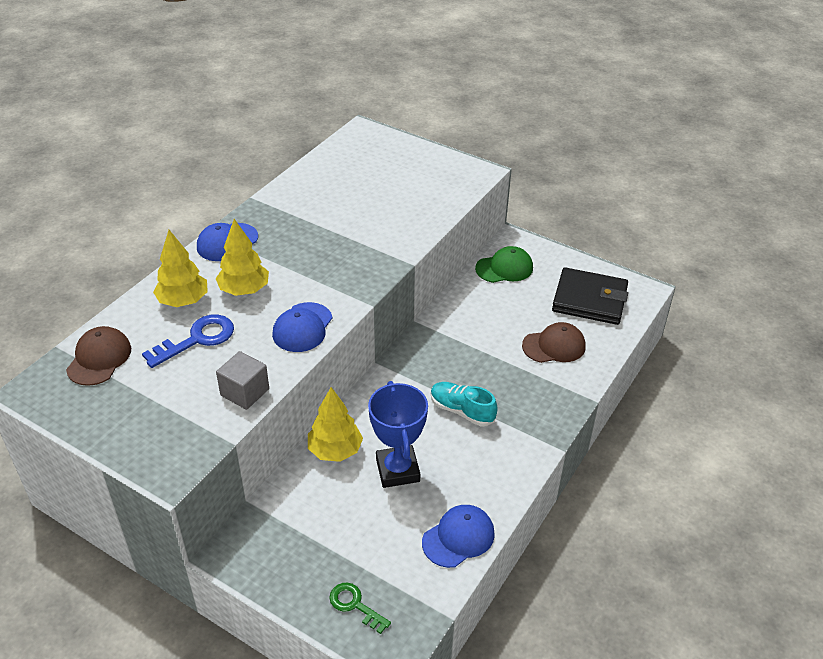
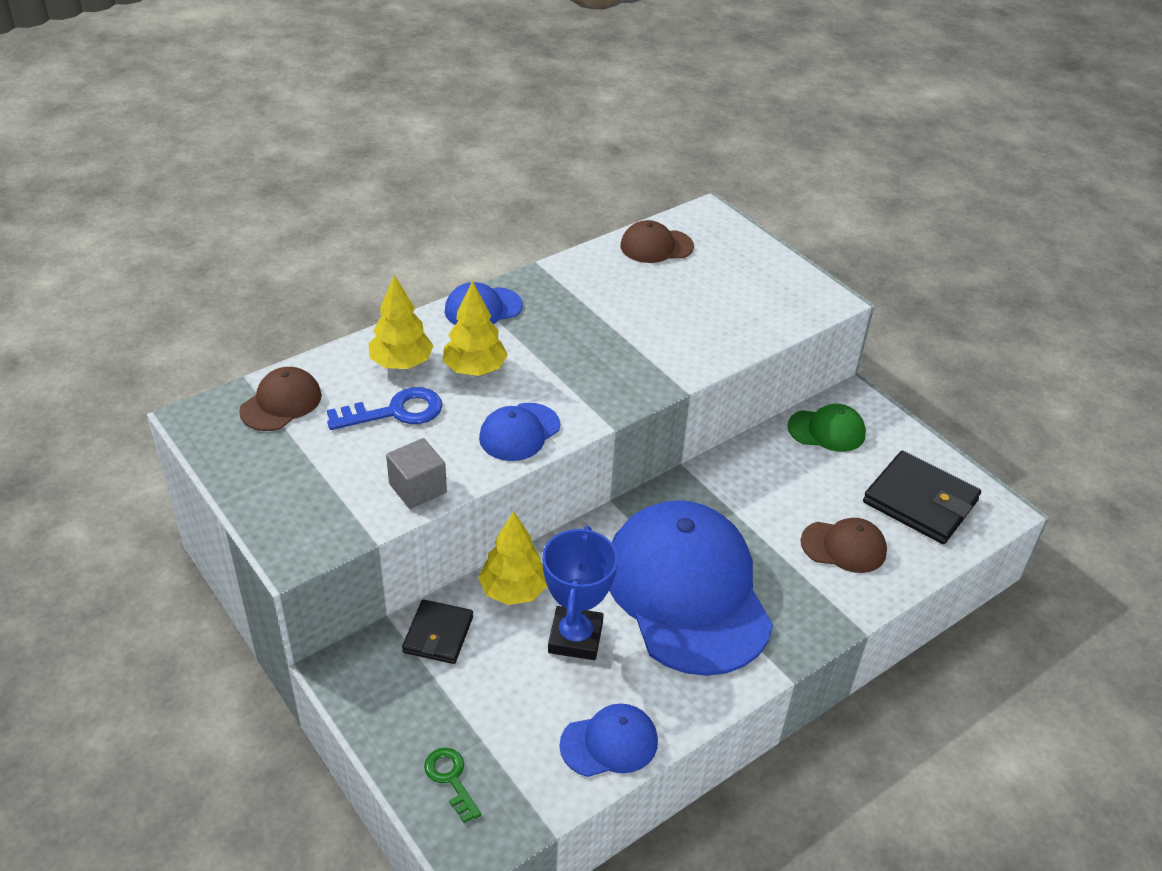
camera: 20 degrees right, 0 degrees up
turquoise shoe [431,382,498,426] -> blue cap [609,500,773,676]
none -> black wallet [402,600,473,664]
none -> brown cap [620,220,694,263]

